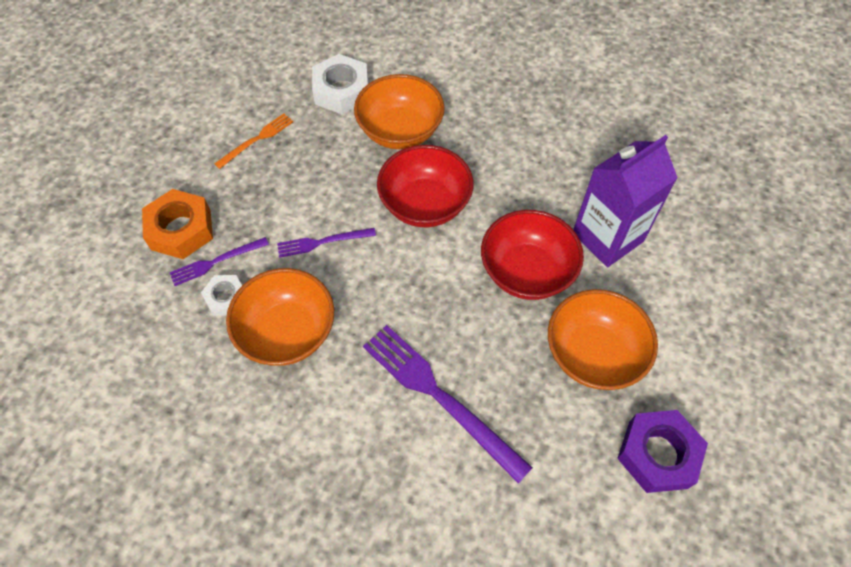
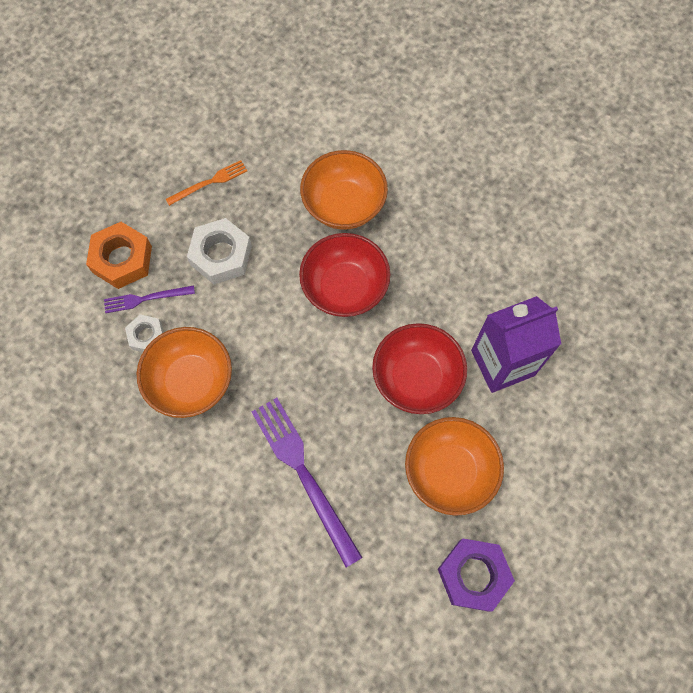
camera: 15 degrees right, 10 degrees up
purple fork [277,228,376,258] -> none
white nut [312,54,368,115] -> white nut moved to [187,218,252,284]

